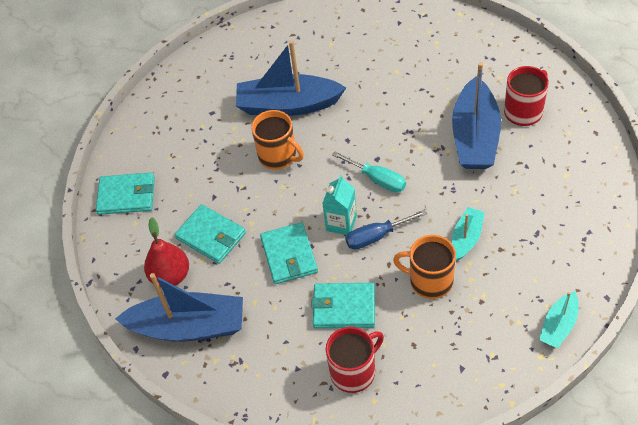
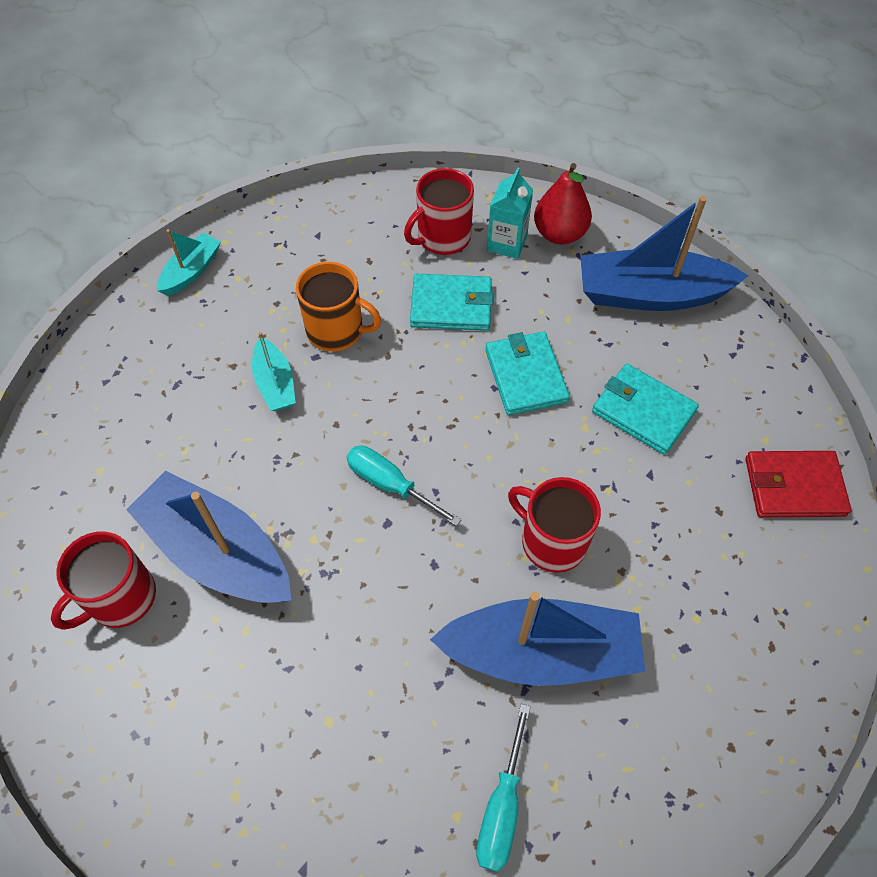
camera: 175 degrees right, 5 degrees up
turquoise wallet [96,172,155,215] -> red wallet [745,451,852,517]
red pear [144,217,189,287] -> red pear moved to [534,163,592,245]
orange mug [251,110,304,170] -> red mug [508,477,601,573]
turquoise carton [322,175,357,235] -> turquoise carton moved to [487,167,533,259]
blue screwdriver [345,209,427,249] -> none
blue boat [452,62,501,169] -> blue boat turned 60 degrees counterclockwise [126,471,292,603]
turquoise boat [452,207,485,261] -> turquoise boat turned 45 degrees counterclockwise [252,332,296,411]
none -> turquoise screwdriver [476,704,531,872]

